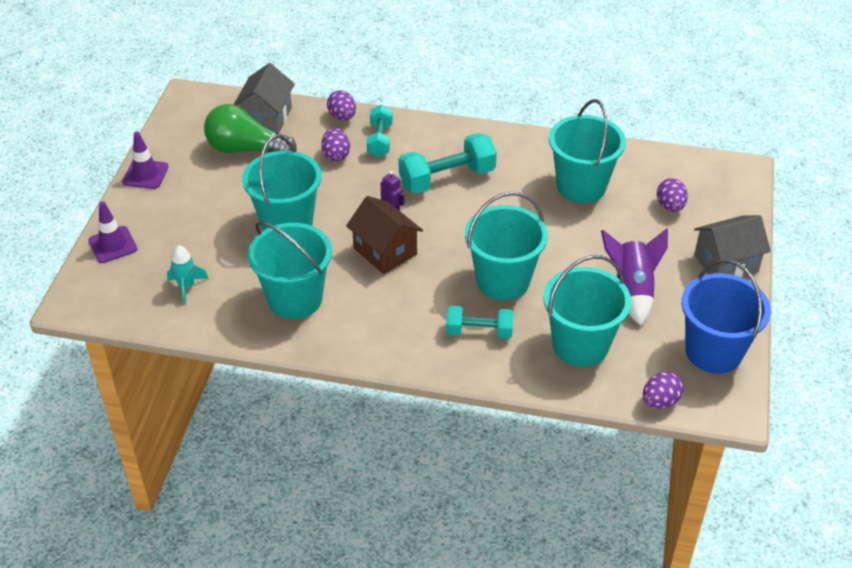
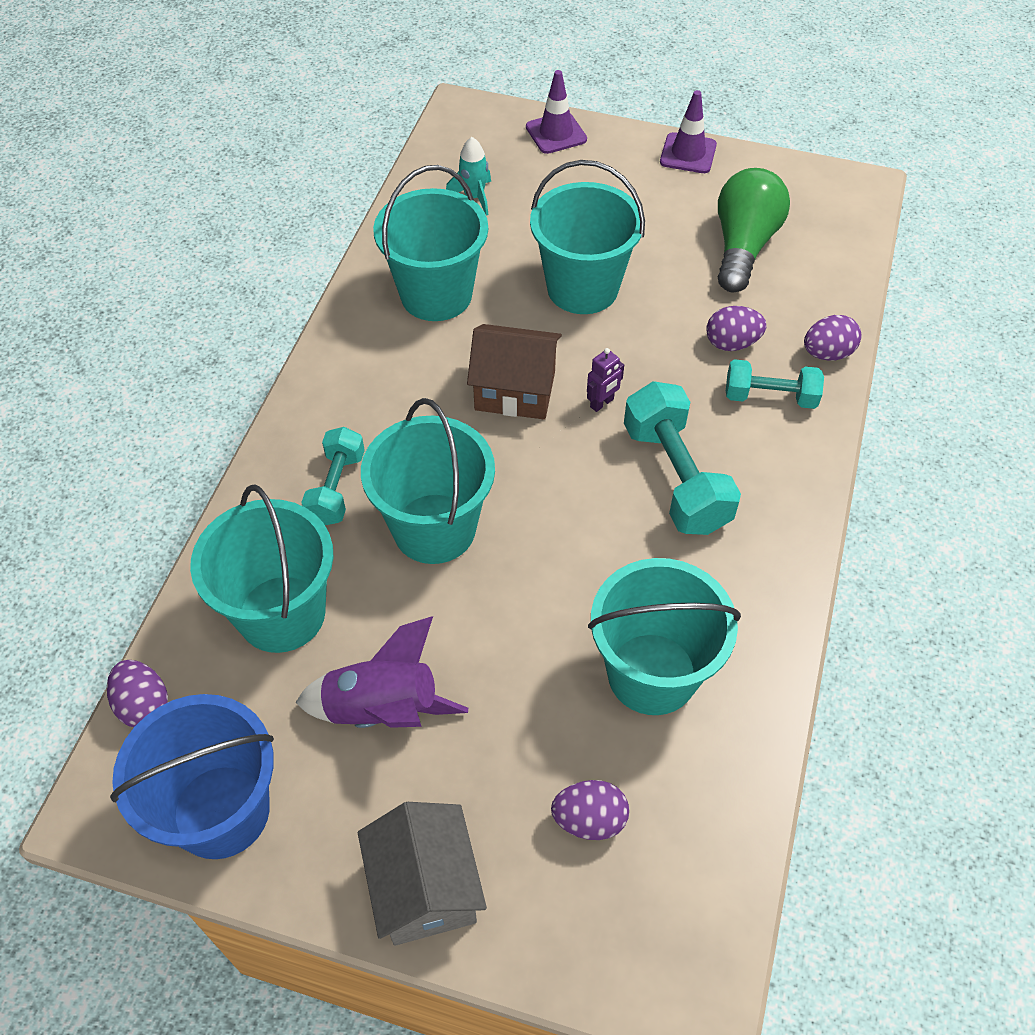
camera: 95 degrees right, 10 degrees up
grey house [233,63,295,134] -> none
brown house [346,196,423,274] -> brown house turned 45 degrees clockwise [467,324,562,420]

